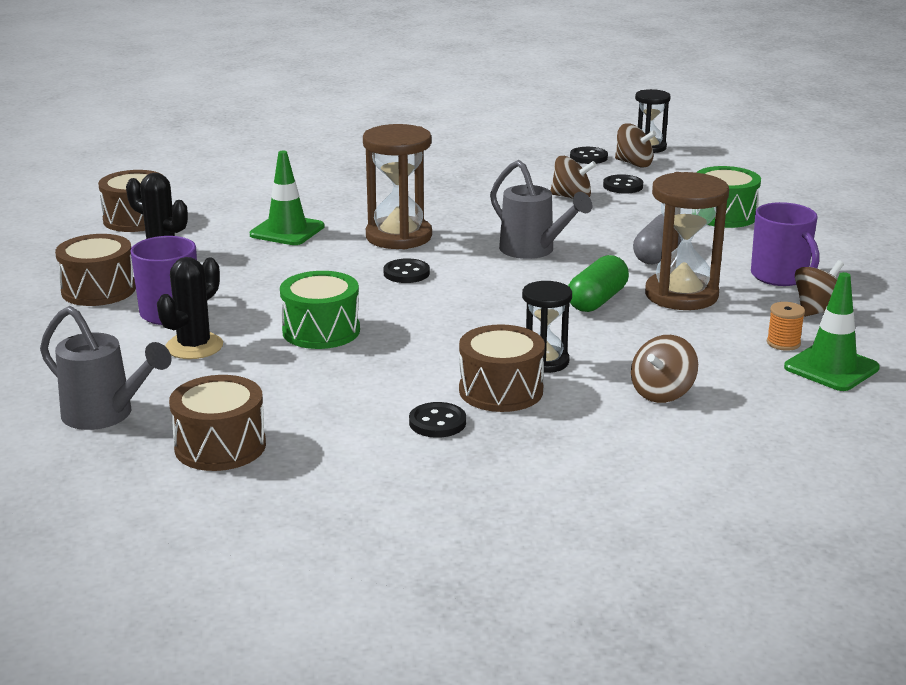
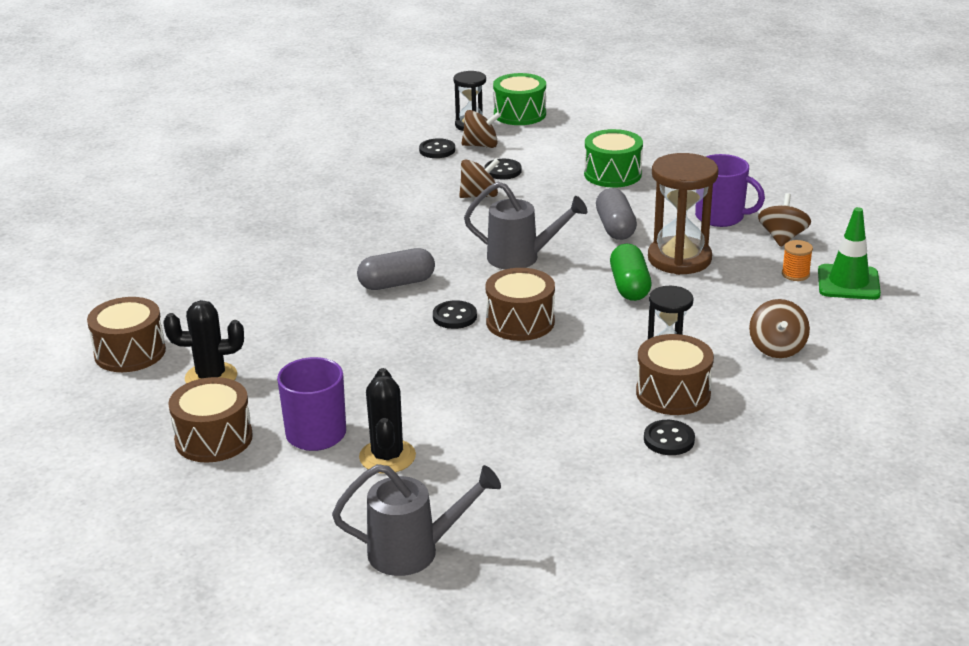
camera: 35 degrees left, 5 degrees up
brown drum [169,375,266,471] -> brown drum moved to [486,268,555,341]
green traffic cone [250,151,325,245] -> none
green drum [280,271,360,349] -> green drum moved to [493,73,546,125]
brown hourglass [363,124,432,249] -> grey capsule [357,248,435,290]

